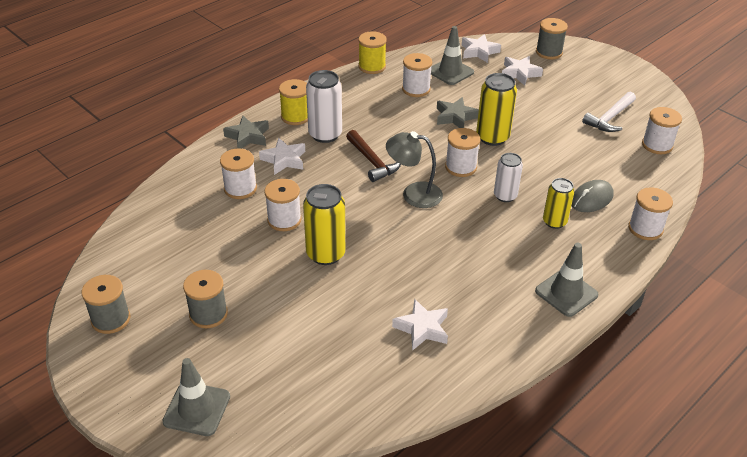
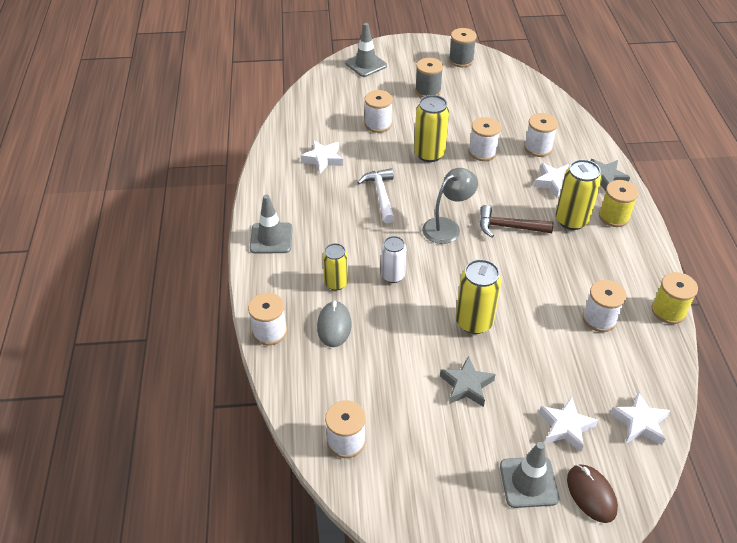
camera: 130 degrees right, 5 degrees up
white can [306,70,342,143] -> yellow can [555,159,602,230]
grey traffic cone [431,26,474,85] -> grey traffic cone moved to [500,442,559,508]
grey star [437,97,479,128] -> grey star moved to [440,356,496,407]
white spool [445,128,480,177] -> white spool moved to [365,90,393,133]
grey spool [536,18,568,60] -> brown mouse [567,464,618,523]
white hammer [582,92,636,132] -> white hammer moved to [357,168,395,223]

